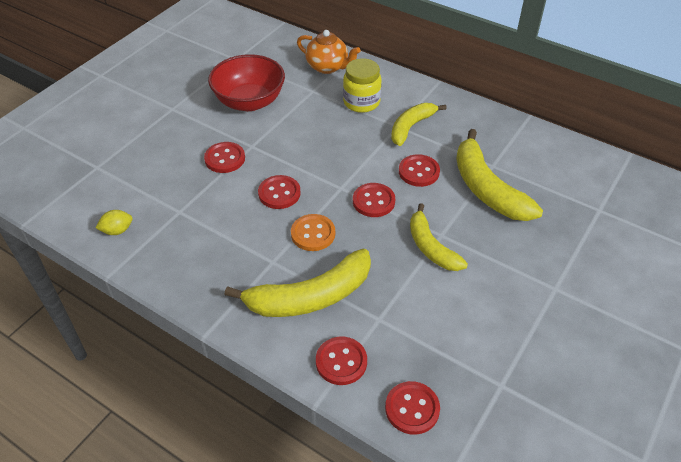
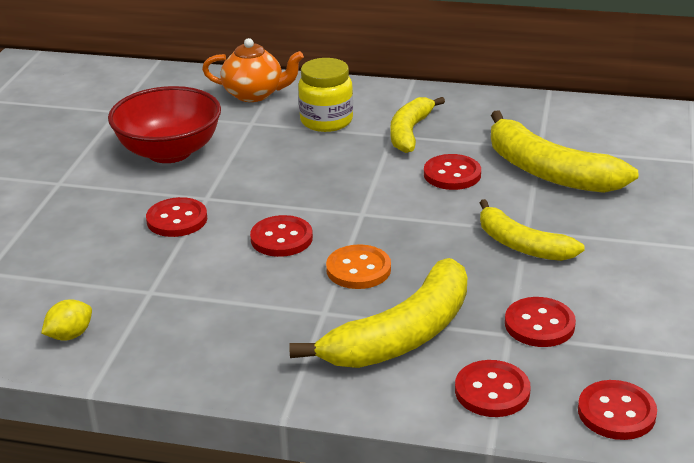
camera: 20 degrees left, 15 degrees down
red button [353,183,395,217] -> red button moved to [505,297,576,347]

